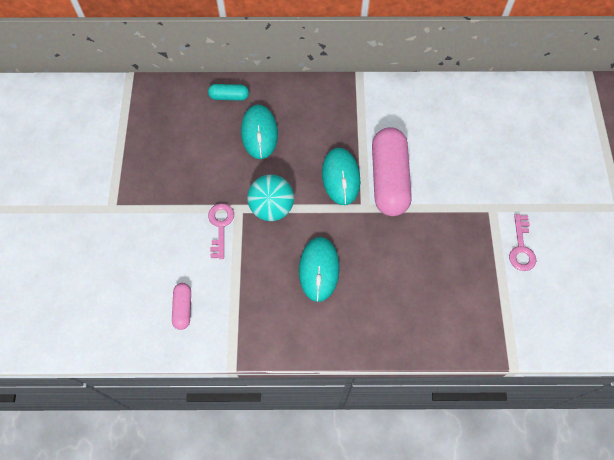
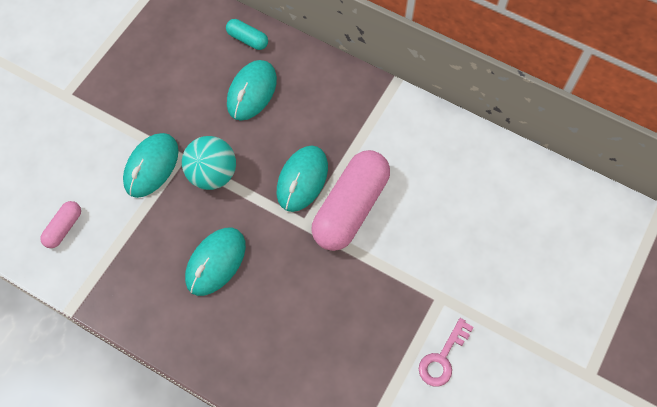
camera: 30 degrees right, 0 degrees up
pink key [208,203,234,259] -> turquoise mouse [123,133,179,198]

